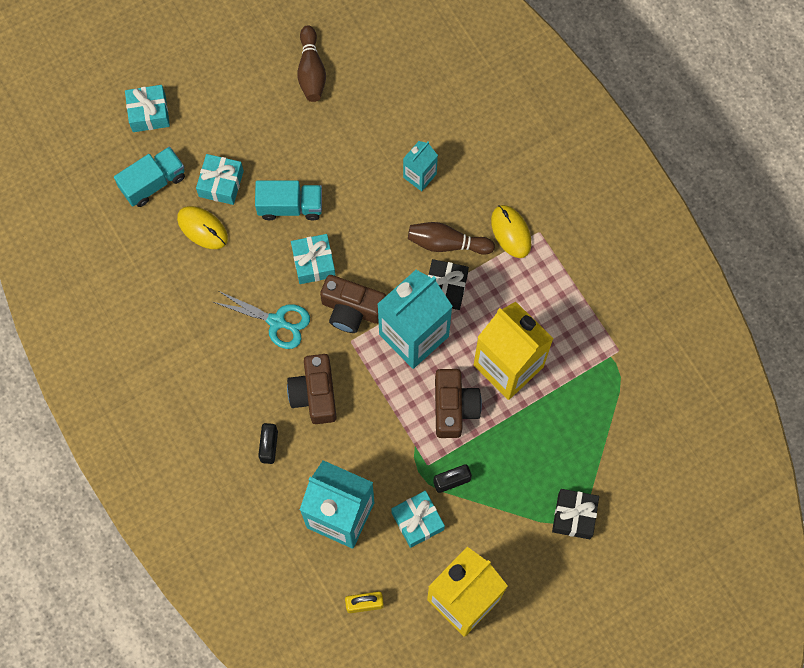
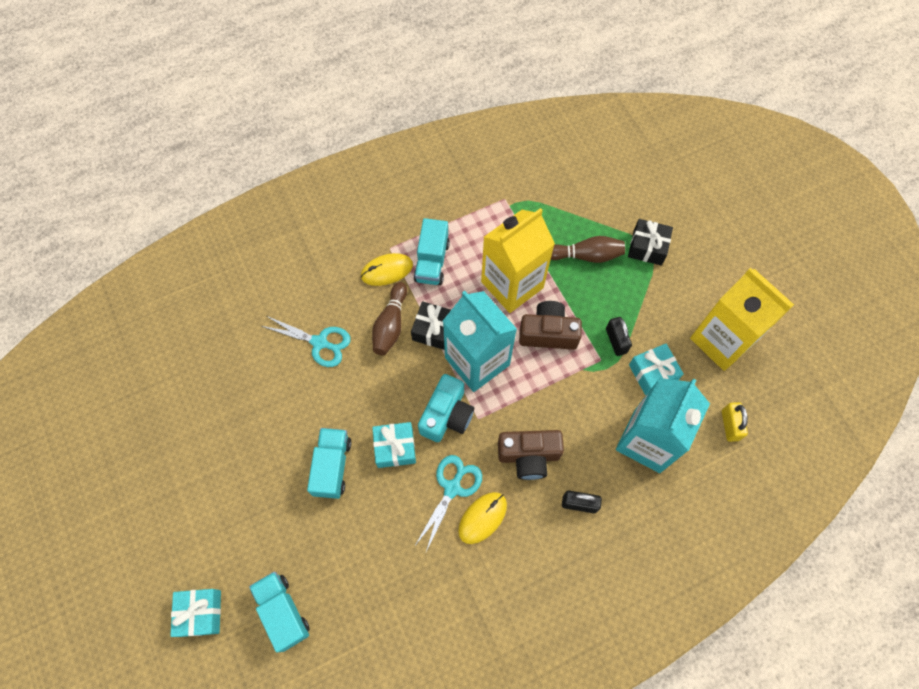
camera: 85 degrees left, 5 degrees down
yellow mouse [177,206,228,249] -> yellow mouse moved to [458,492,507,544]
turquoise gift [196,154,244,205] -> none
brown bowling pin [297,25,326,102] -> brown bowling pin moved to [551,236,625,263]
brown camera [320,275,386,333] -> turquoise camera [418,374,474,442]
turquoise carton [403,141,438,191] -> turquoise scissors [262,315,351,367]
none -> turquoise truck [414,218,450,285]

